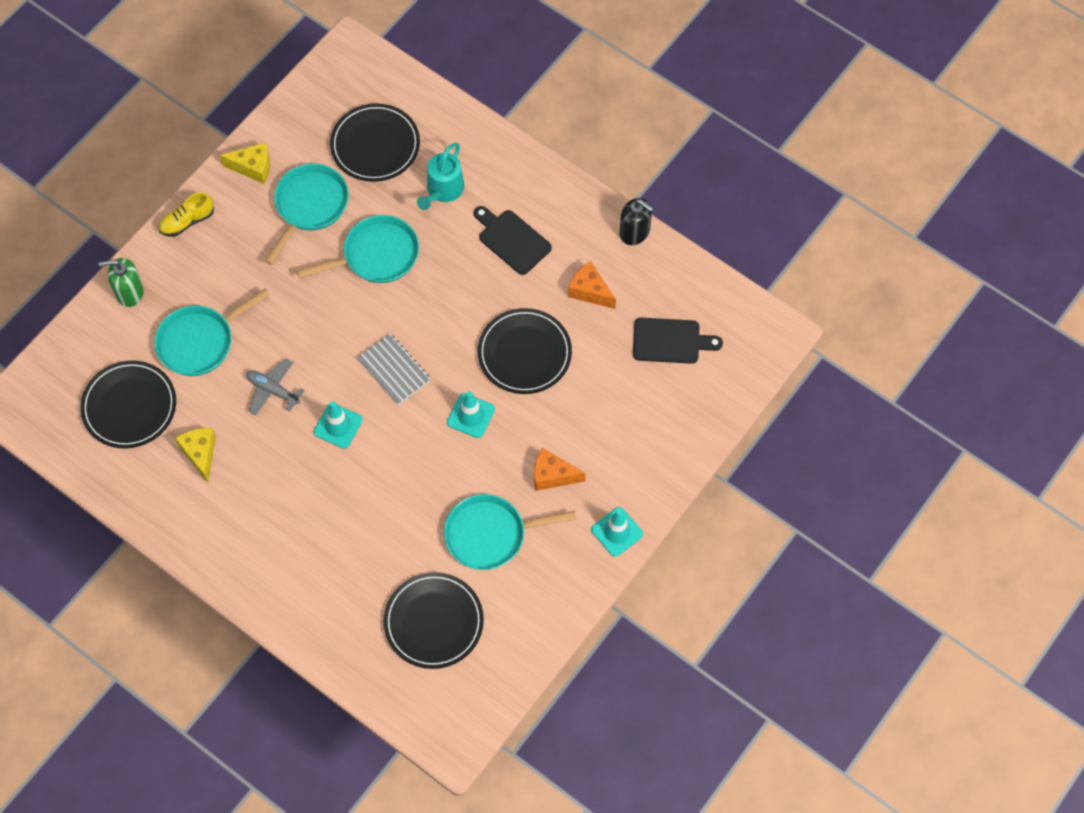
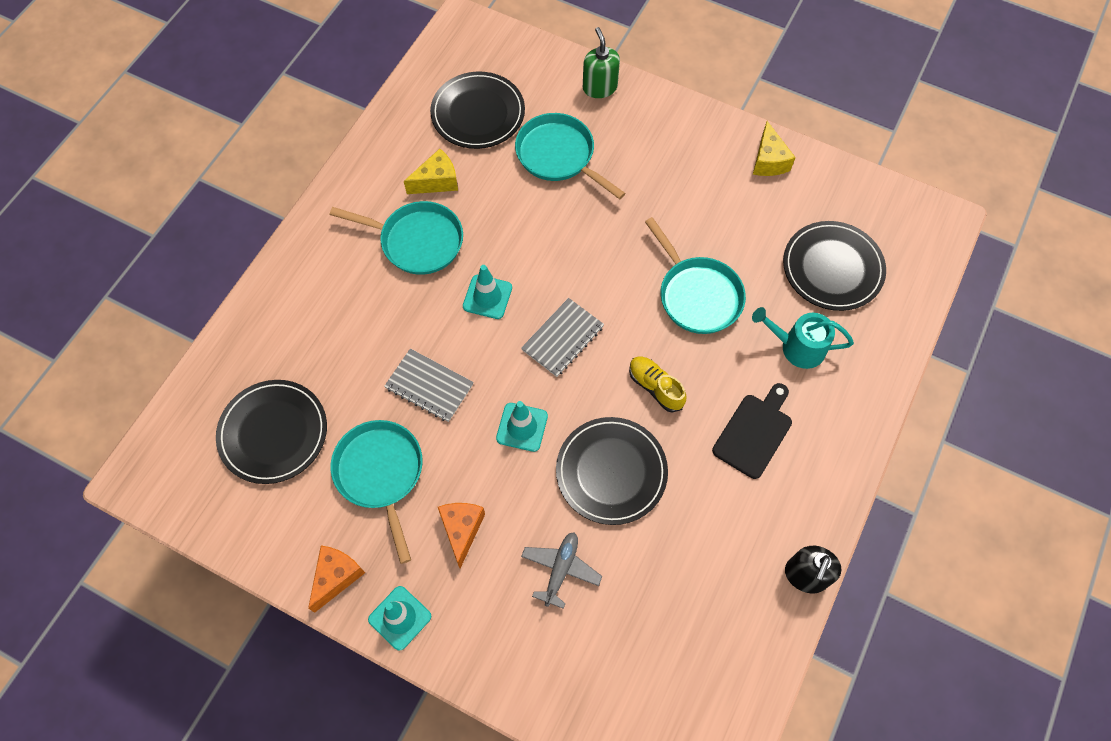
camera: 80 degrees right, 0 degrees up
yellow shoe [158,192,214,237] -> yellow shoe moved to [629,356,687,413]
grey plane [246,358,305,416] -> grey plane moved to [521,532,602,609]
turquoise pan [265,164,349,265] -> turquoise pan moved to [330,201,463,275]
orange cheese [568,262,616,309] -> orange cheese moved to [308,546,365,613]
black cutting board [633,318,723,364] -> none
none -> grey notebook [384,349,474,422]

